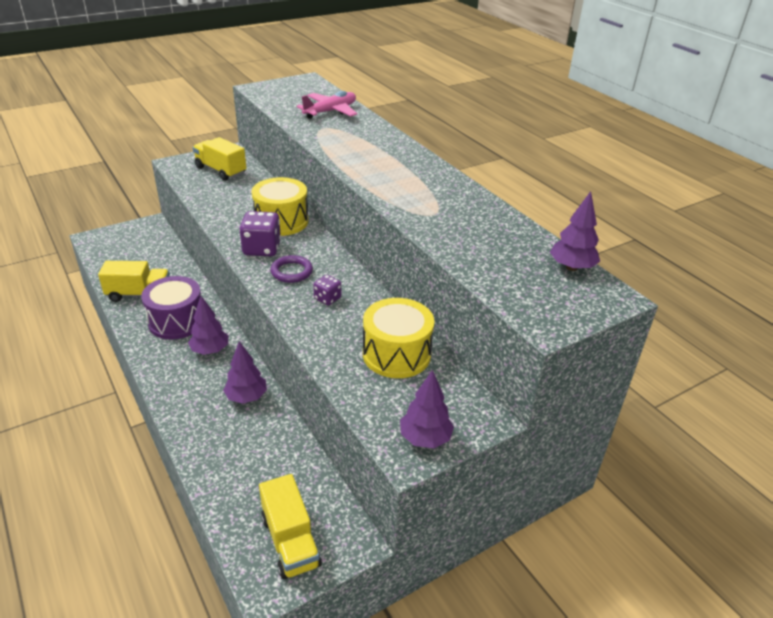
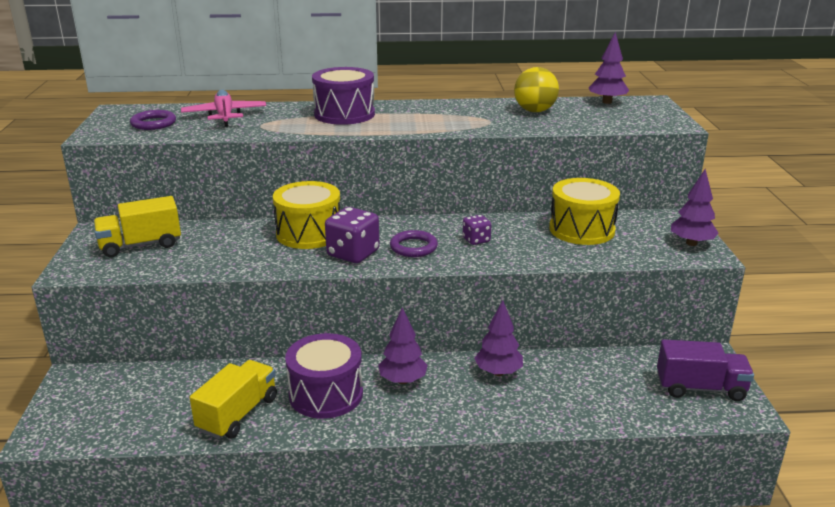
camera: 60 degrees left, 10 degrees down
yellow truck [259,474,322,579] -> purple truck [657,339,754,401]
none -> purple ring [130,110,176,130]
none -> purple drum [312,67,375,125]
none -> yellow ball [514,67,559,112]

